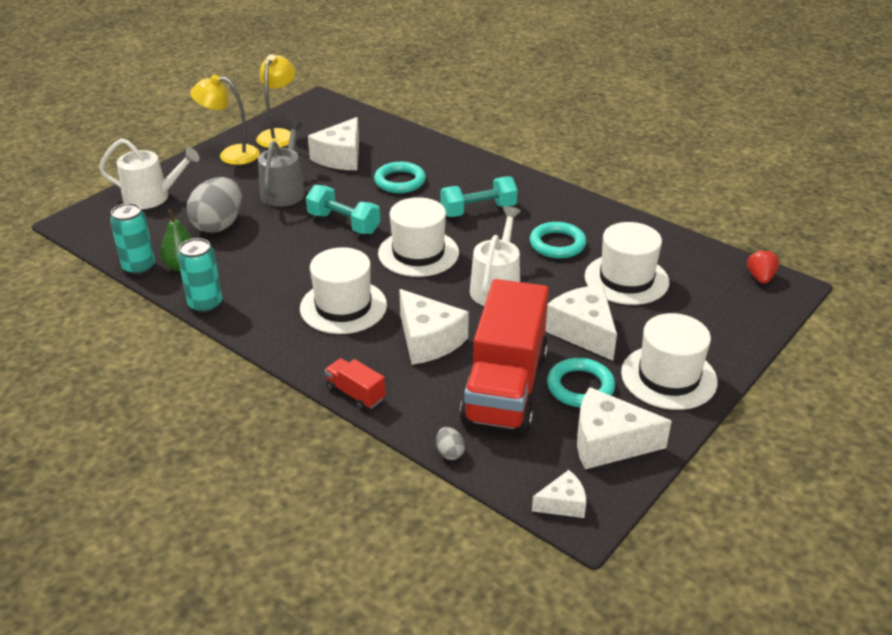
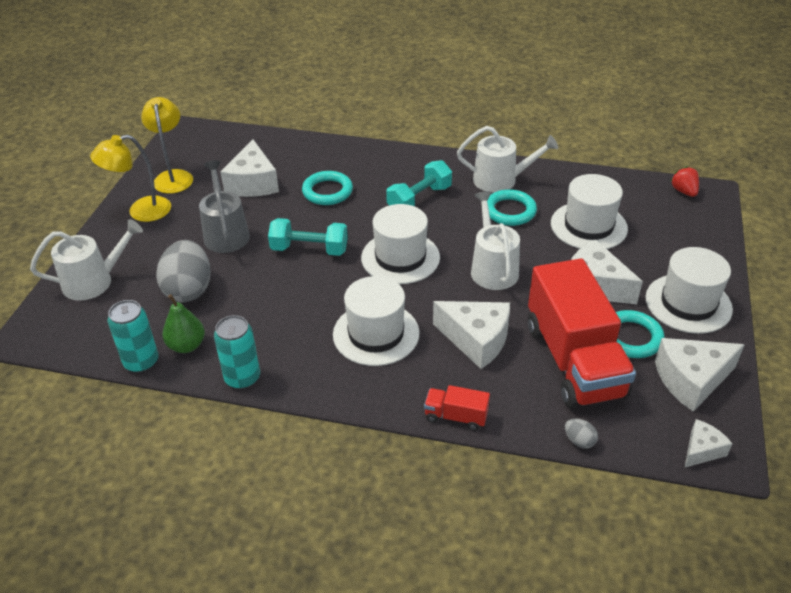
camera: 25 degrees left, 5 degrees up
none -> white watering can [457,126,558,193]

